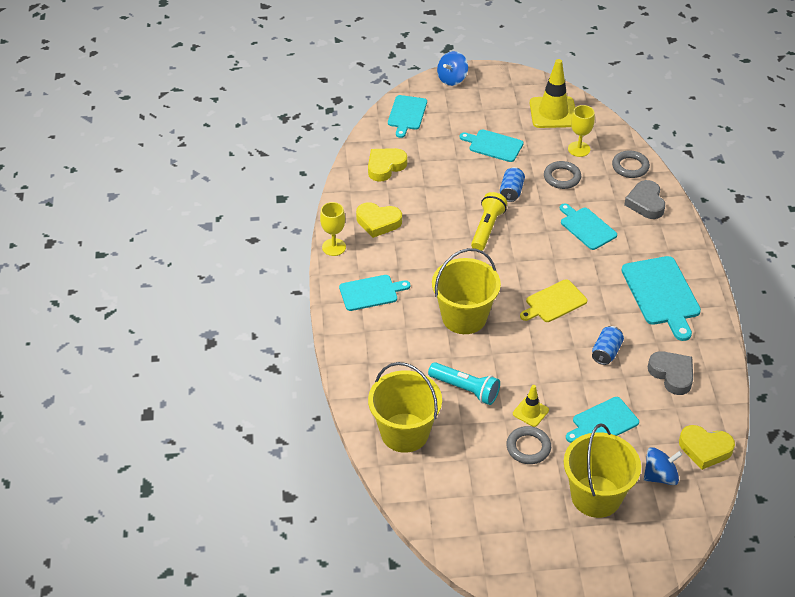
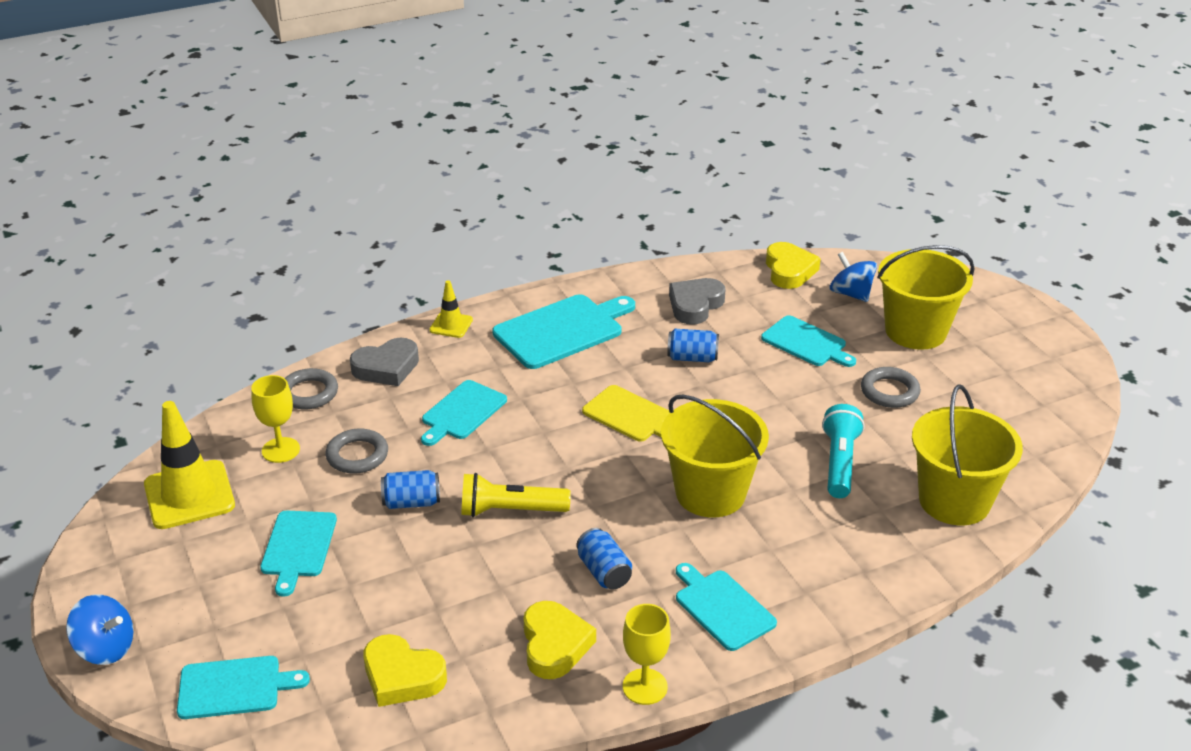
camera: 110 degrees left, 10 degrees down
yellow traffic cone [513,385,549,427] -> yellow traffic cone moved to [429,280,473,338]
none -> blue can [576,528,632,589]

